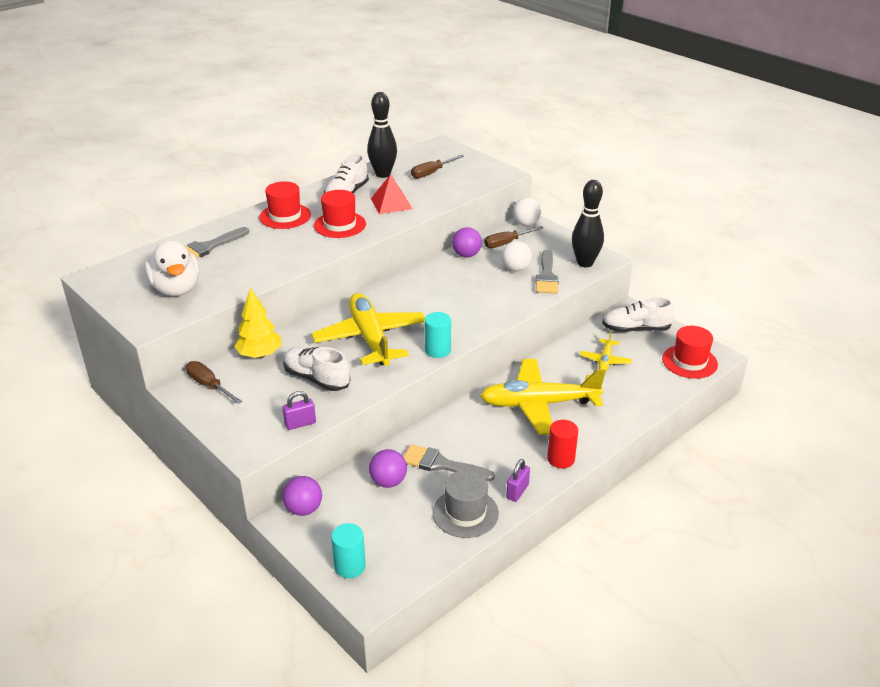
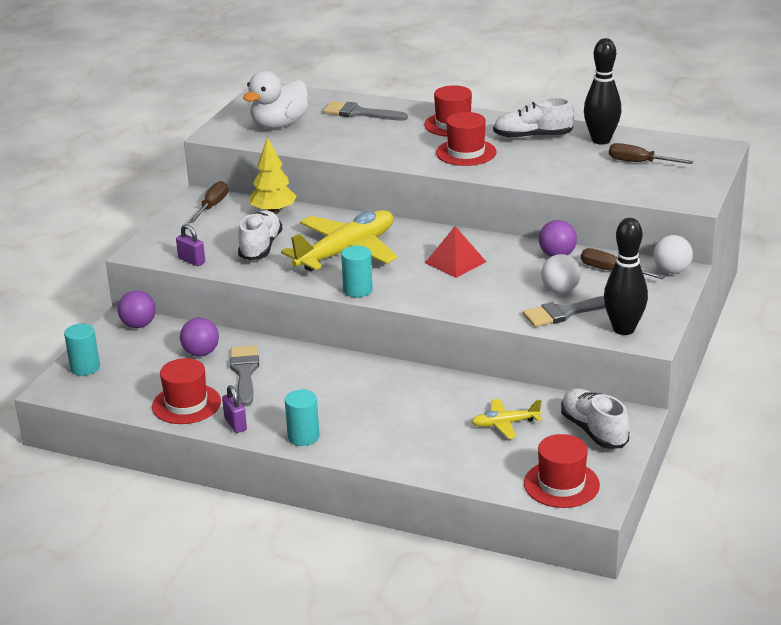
camera: 65 degrees right, 5 degrees down
red pyramid [371,174,412,214] -> red pyramid moved to [425,226,486,278]
grey hat [433,470,499,538] -> red hat [152,358,221,424]
yellow plane [480,359,606,435] -> none
purple padlock [506,459,530,502] -> purple padlock turned 60 degrees clockwise [222,385,247,433]
red cylinder [547,420,578,468] -> turquoise cylinder [285,389,320,446]

